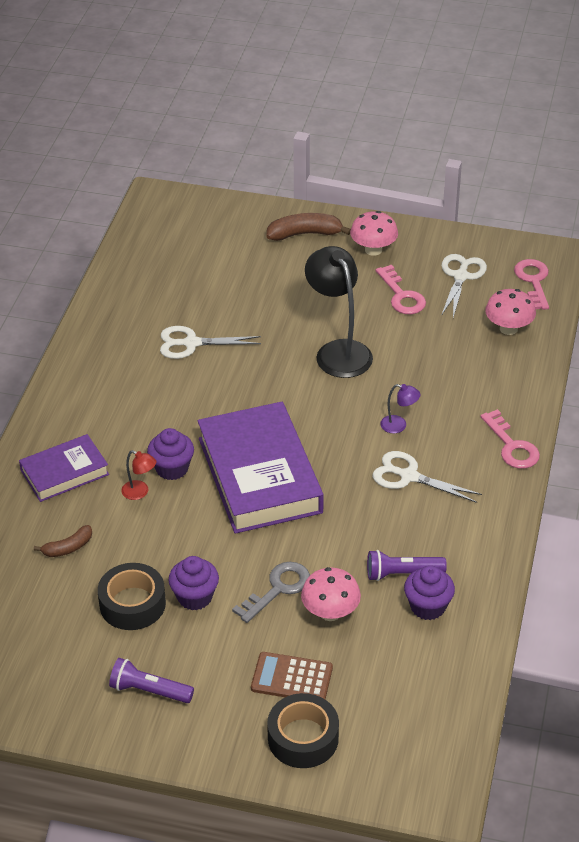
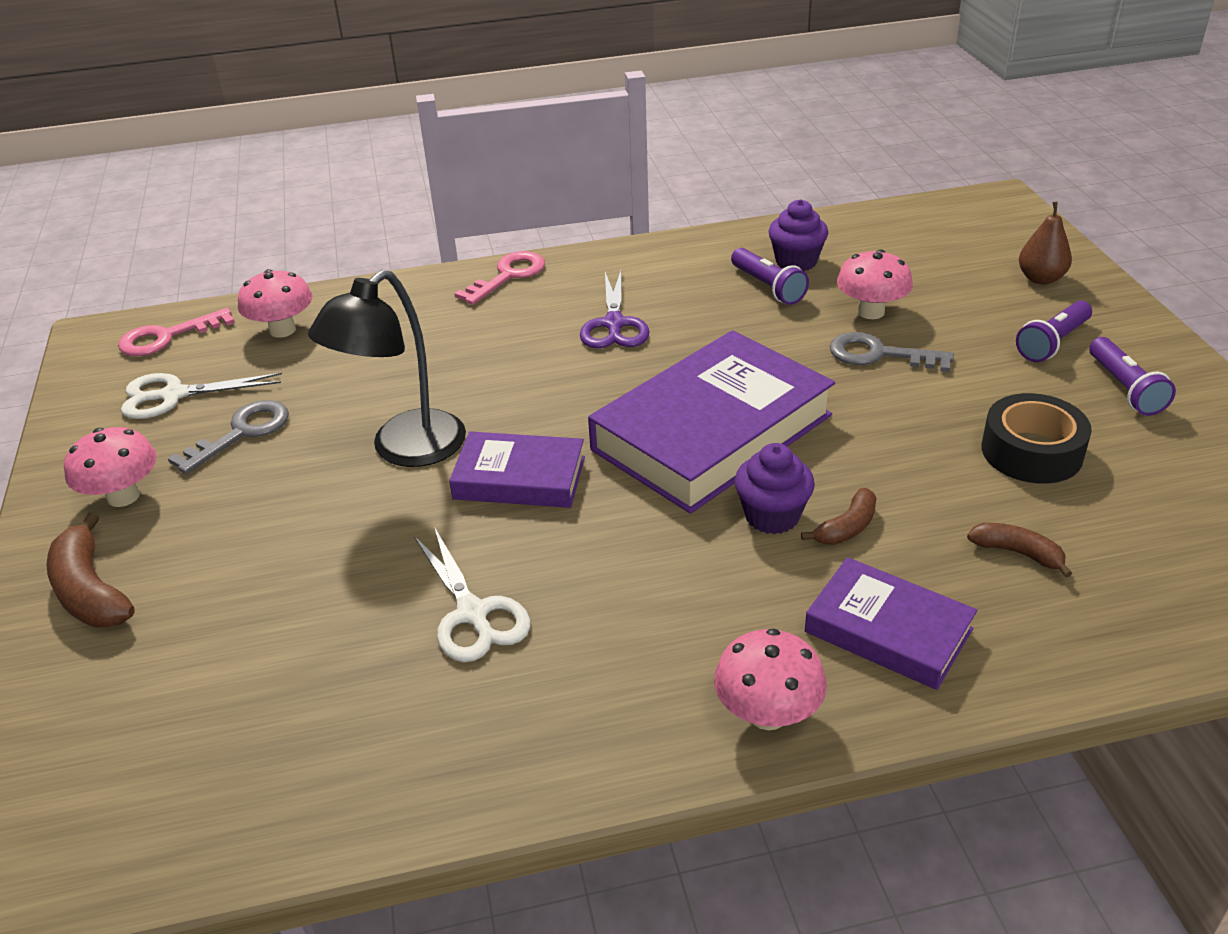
camera: 115 degrees left, 5 degrees down
red lamp [121,450,157,500] -> brown banana [801,488,877,545]
purple cupcake [169,556,219,610] -> none
brown calculator [251,652,333,699] -> none
black tape [267,693,339,768] -> brown pear [1019,202,1072,285]
white scissors [373,451,482,503] -> purple scissors [580,271,650,349]
pink key [375,265,426,314] -> grey key [168,400,289,474]
purple lamp [380,384,421,433] -> none
none -> purple book [449,431,585,508]
none -> pink mushroom [714,628,827,730]
none -> purple flashlight [1016,301,1092,362]

